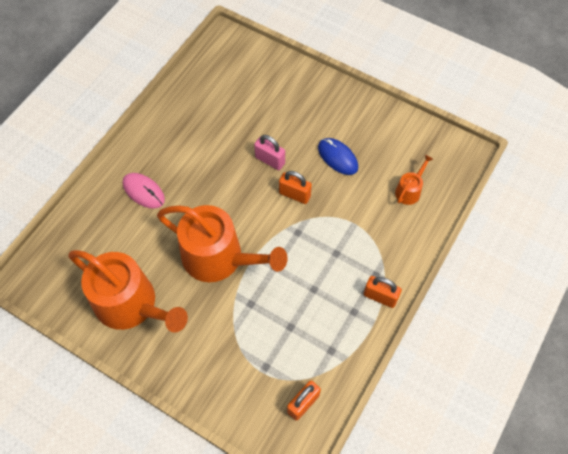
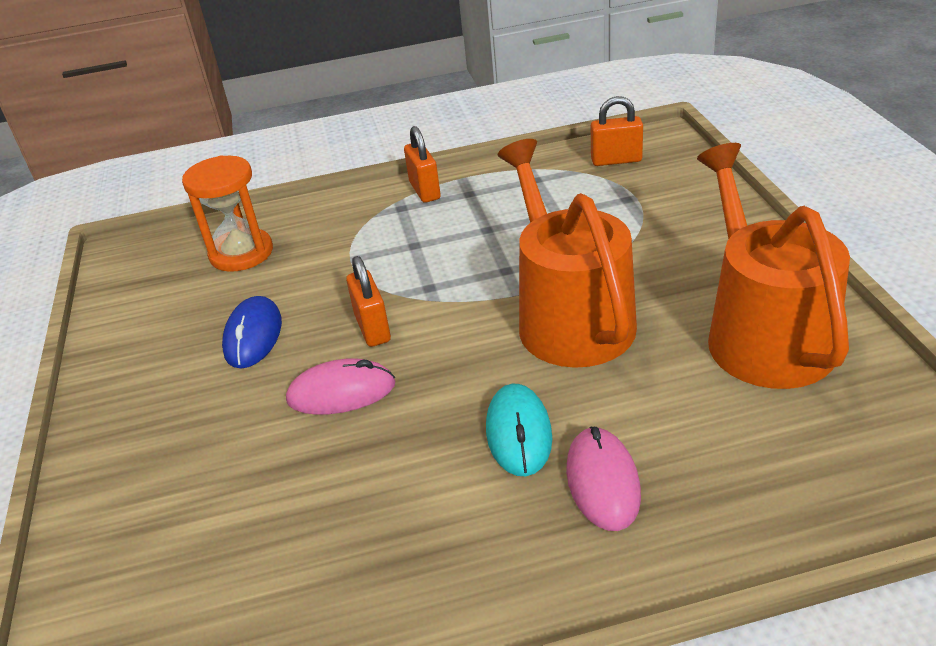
camera: 130 degrees left, 25 degrees down
pink padlock [254,135,285,170] -> pink mouse [286,358,395,415]
orange watering can [395,155,433,205] -> orange hourglass [182,155,273,272]
none -> turquoise mouse [486,384,552,476]

